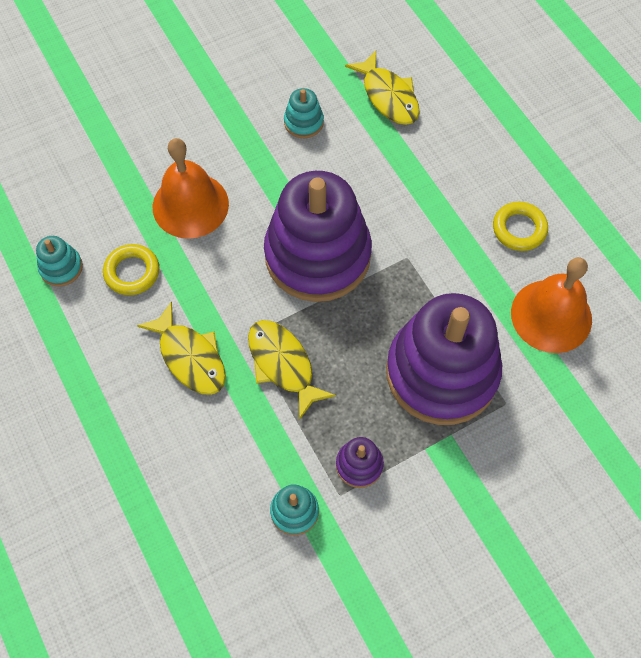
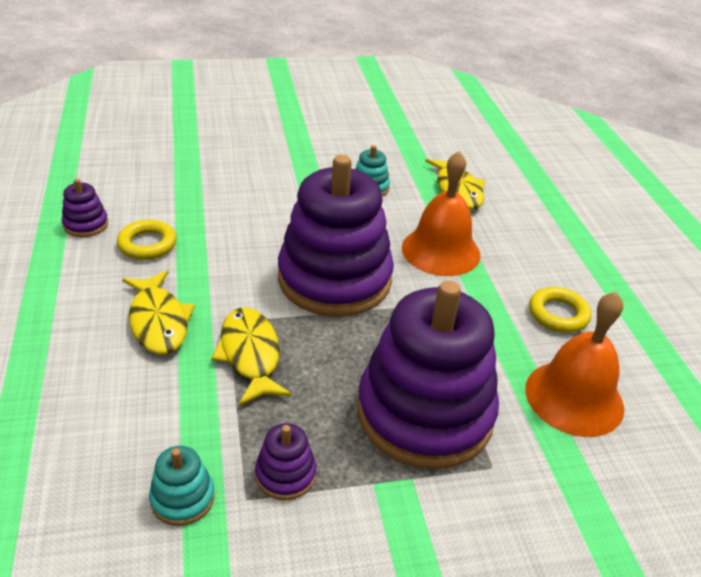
camera: 15 degrees right, 25 degrees down
turquoise stacking toy [36,236,83,286] -> purple stacking toy [62,178,108,237]
orange bell [153,138,229,239] -> orange bell moved to [402,151,481,276]

